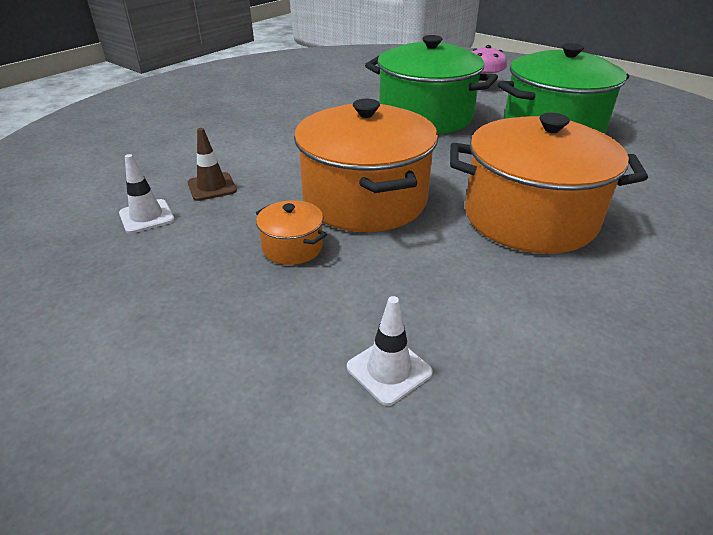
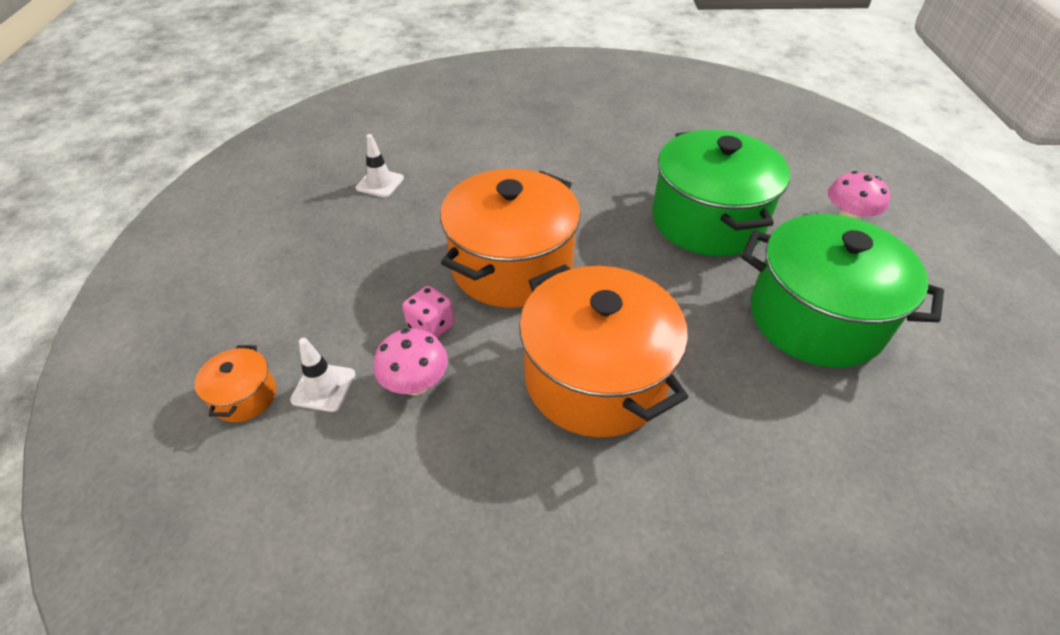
camera: 50 degrees right, 10 degrees up
brown traffic cone [188,128,237,201] -> none
orange pot [256,200,327,265] -> orange pot moved to [195,345,276,422]
none -> pink mushroom [374,329,448,395]
none -> pink dice [402,286,455,338]

